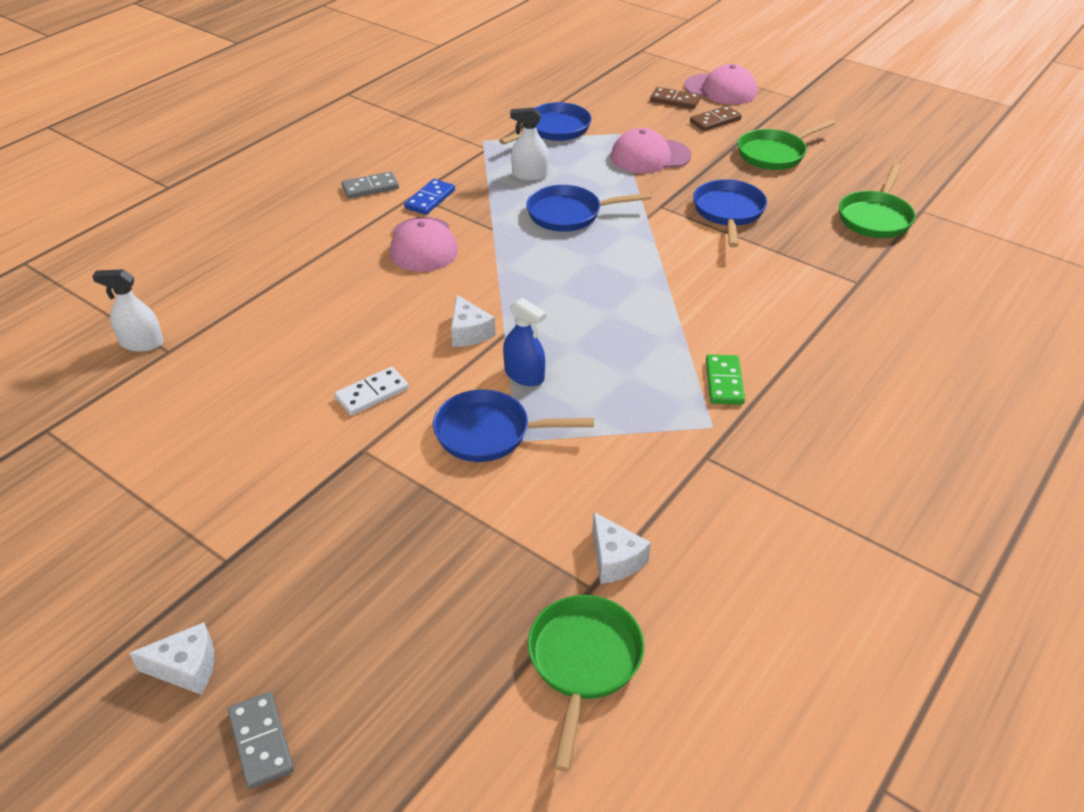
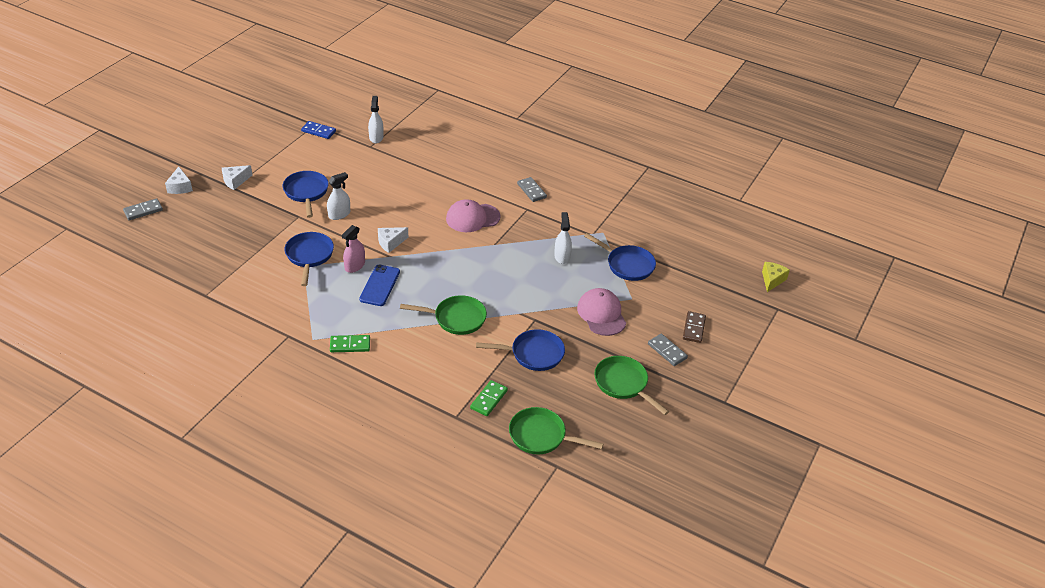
camera: 80 degrees right, 0 degrees up
white domino [334,367,409,416] -> white spray bottle [327,172,350,220]
blue domino [404,179,455,215] -> blue domino moved to [301,121,336,139]
blue spray bottle [503,298,546,386] -> pink spray bottle [342,225,365,273]
blue pan [526,185,651,232] -> blue pan moved to [283,171,329,218]
green pan [528,595,644,772] -> green pan moved to [400,295,487,335]
white cheese [593,512,651,584] -> white cheese moved to [222,165,252,190]
pink cap [684,64,757,104] -> none
brown domino [690,105,742,131] -> grey domino [648,334,688,366]
none -> blue phone [359,265,400,306]
none -> green domino [470,380,508,416]
none -> yellow cheese [762,262,790,292]

